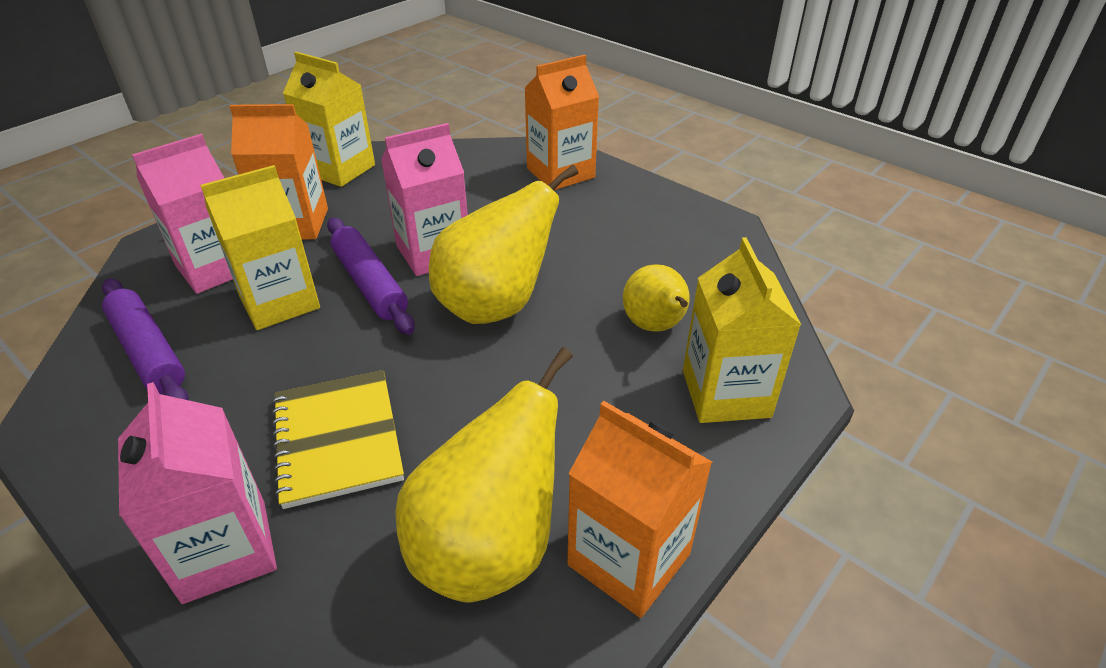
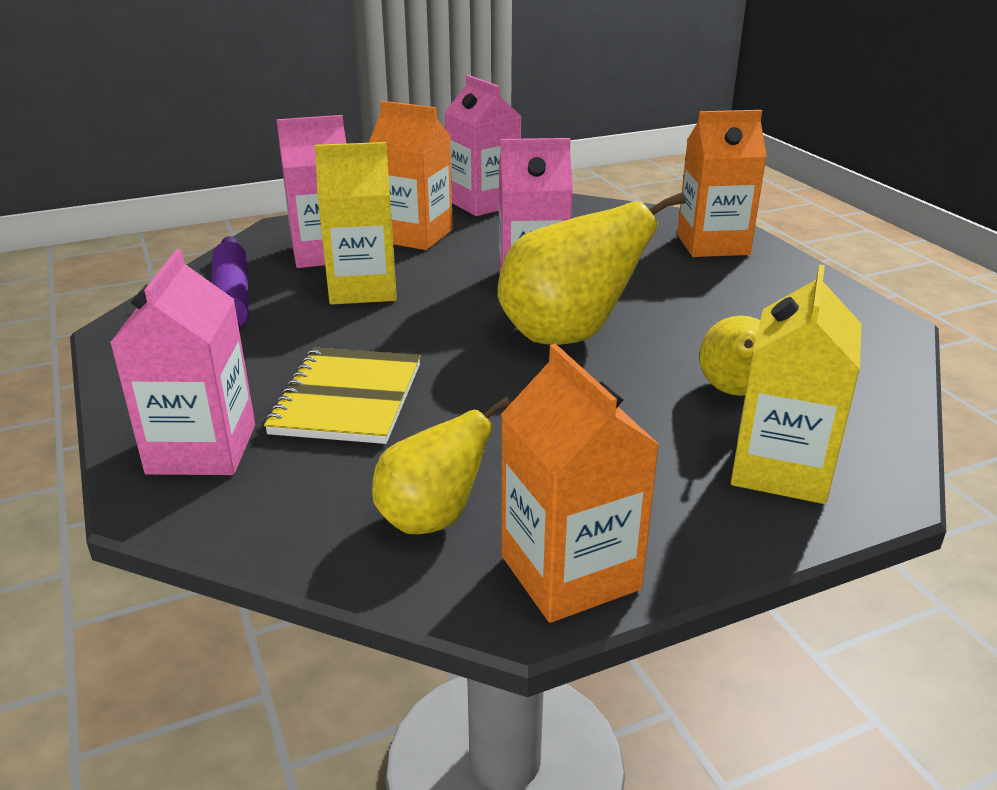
camera: 25 degrees right, 10 degrees down
yellow carton [283,52,375,187] -> pink carton [444,75,521,216]
purple rolling pin [327,218,415,335] -> none
yellow pear [395,347,573,603] -> yellow pear [372,397,511,534], size x0.60

